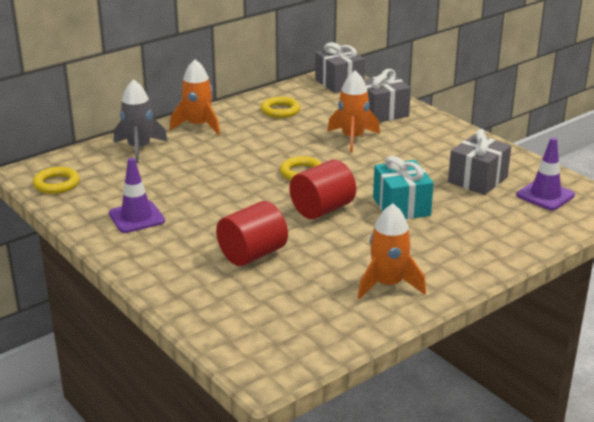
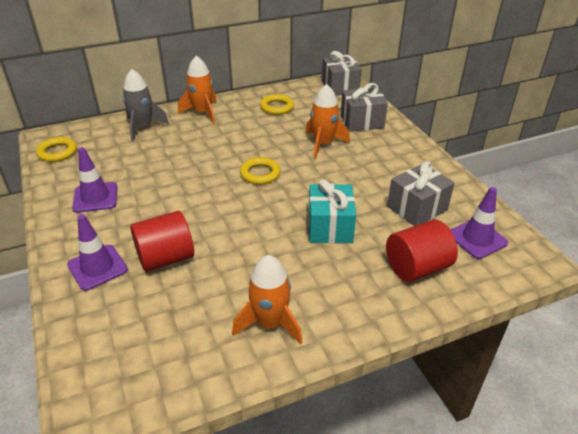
camera: 15 degrees right, 10 degrees up
red cylinder [290,160,356,219] -> red cylinder moved to [386,220,458,282]
none -> purple traffic cone [67,214,128,291]

